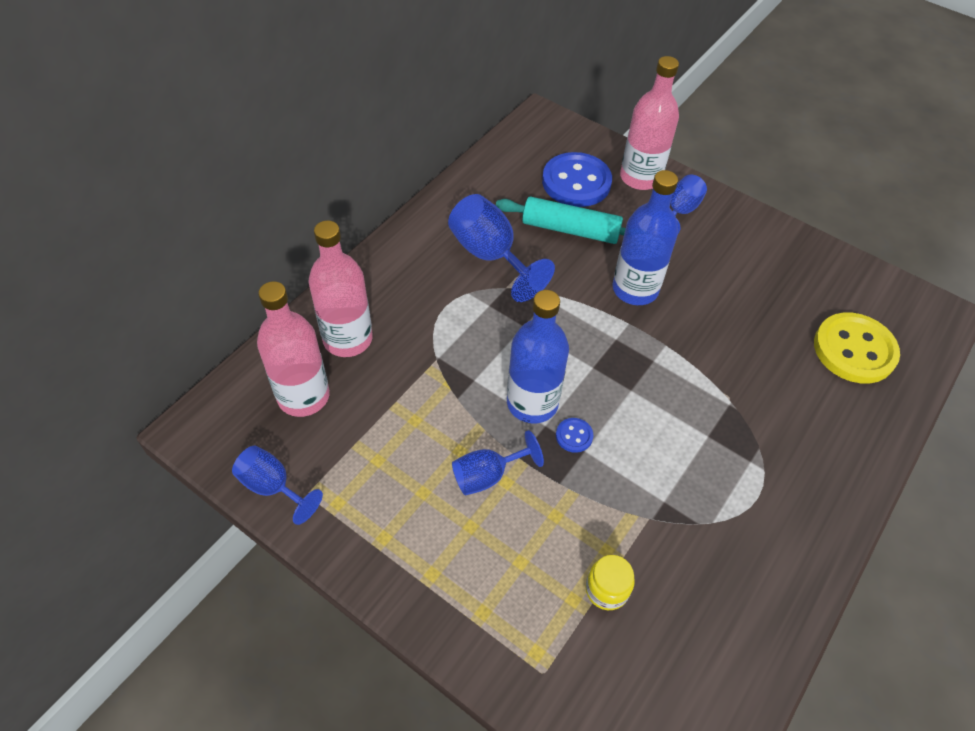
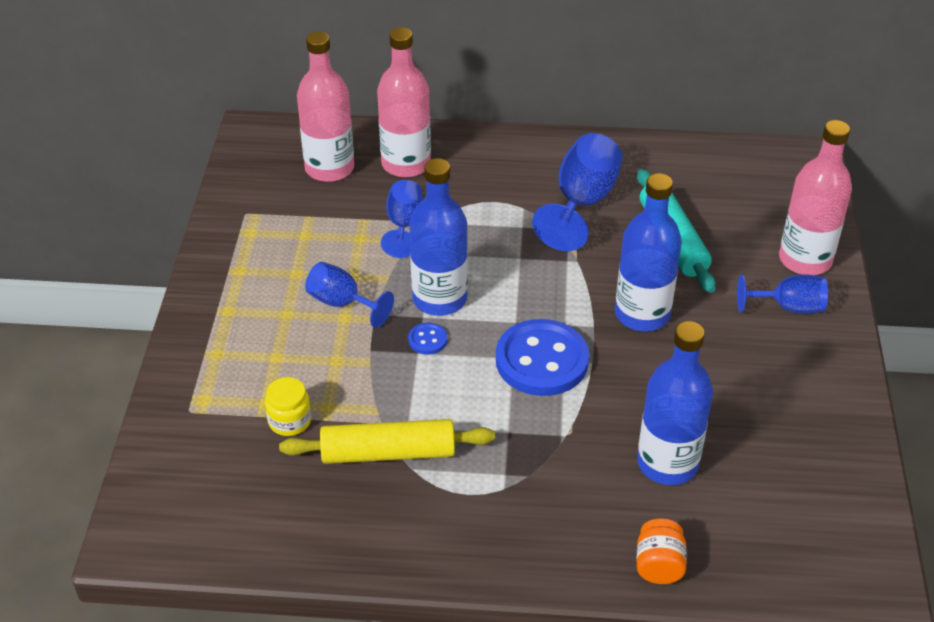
camera: 60 degrees right, 10 degrees down
blue goblet [232,446,323,525] -> blue goblet moved to [381,180,423,258]
blue button [542,152,612,207] -> blue button moved to [496,319,589,396]
yellow button [814,313,900,384] -> none
none -> yellow rolling pin [279,419,495,464]
none -> blue bottle [637,321,713,485]
none -> orange jar [637,518,687,584]

